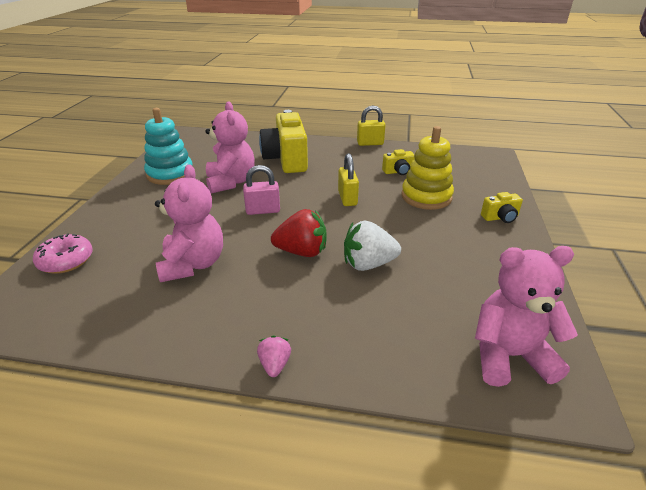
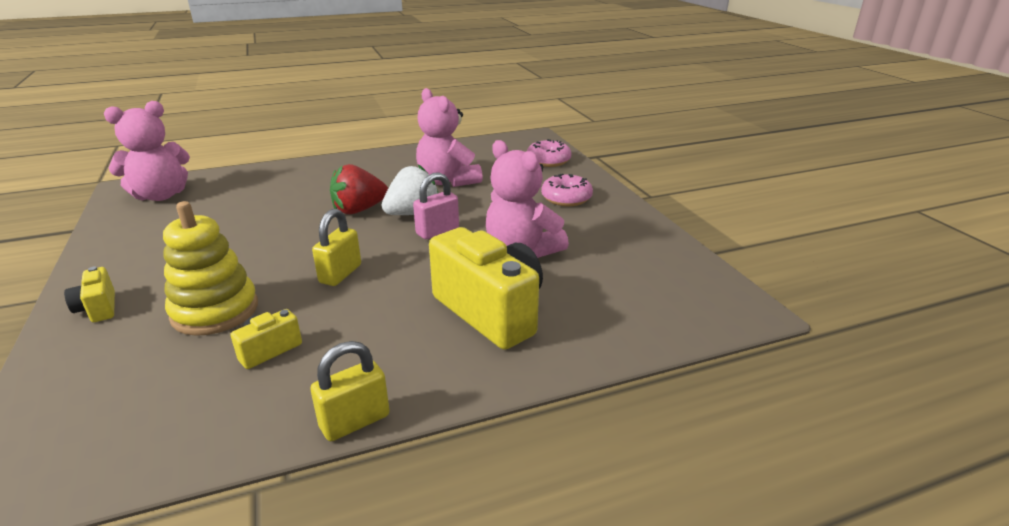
camera: 150 degrees right, 5 degrees down
turquoise stacking toy [144,108,193,185] -> none
pink strawberry [257,336,291,377] -> none
yellow padlock [338,153,359,206] -> yellow padlock turned 60 degrees clockwise [312,209,361,286]
white strawberry [344,221,401,271] -> white strawberry moved to [382,164,438,215]
yellow camera [481,192,523,223] -> yellow camera turned 75 degrees counterclockwise [64,266,115,322]
none -> pink donut [541,174,593,206]

